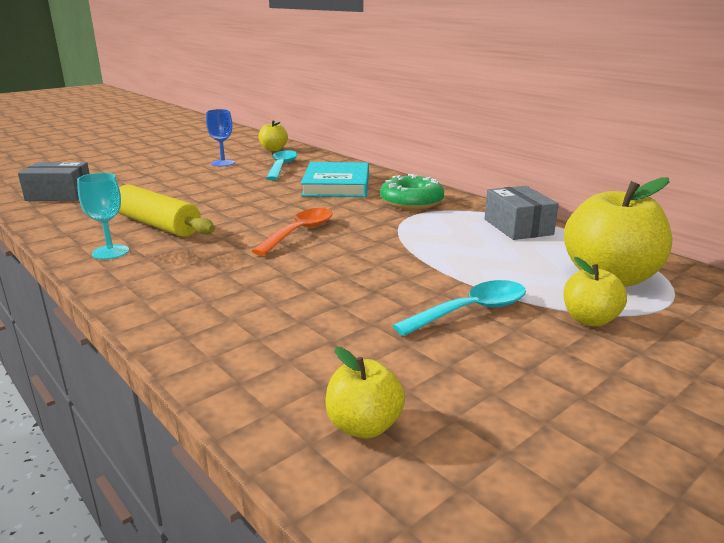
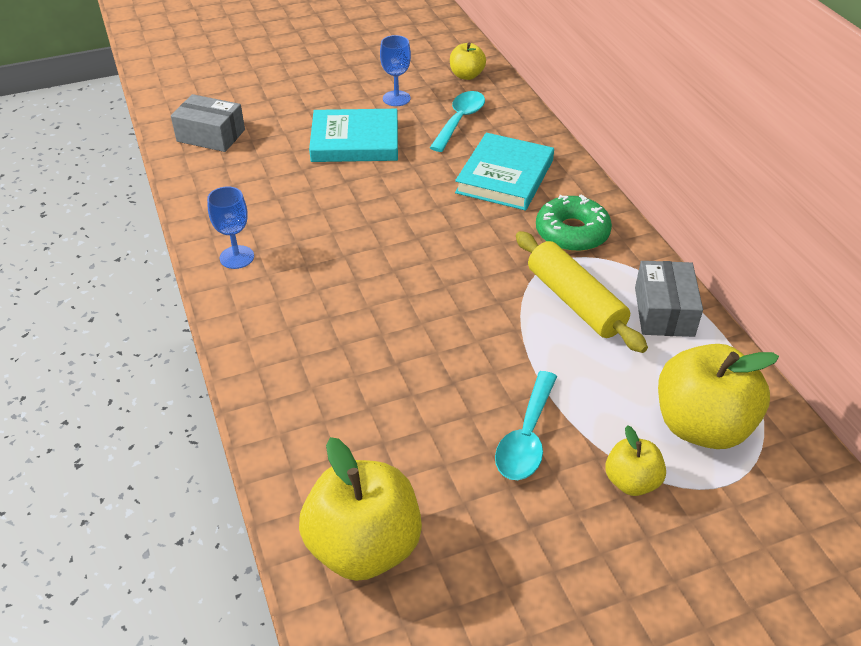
camera: 20 degrees right, 20 degrees up
turquoise goblet [77,173,129,260] -> blue goblet [207,186,254,269]
yellow rolling pin [118,184,215,237] -> yellow rolling pin moved to [516,231,648,353]
orange spoon [252,208,333,256] -> none
yellow apple [325,347,405,439] -> yellow apple [299,437,422,581], size x1.89
turquoise spoon [392,280,526,336] -> turquoise spoon turned 120 degrees clockwise [495,371,557,480]
none -> turquoise book [309,109,398,162]

